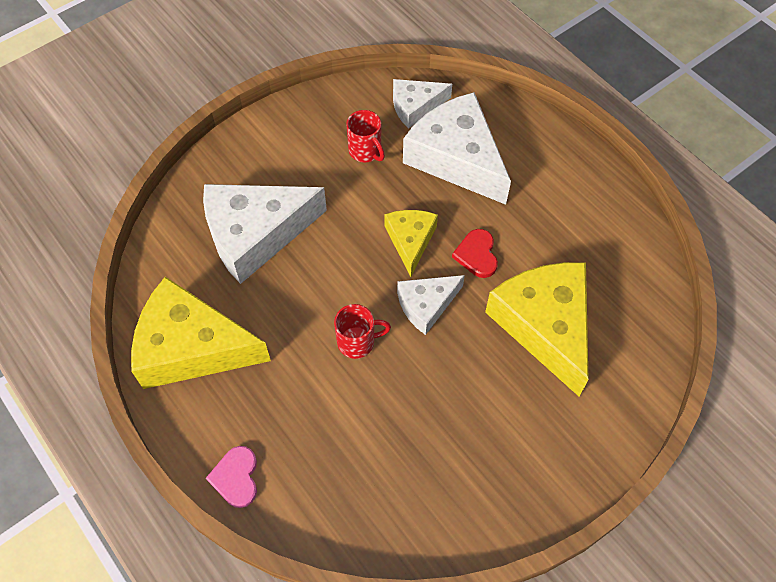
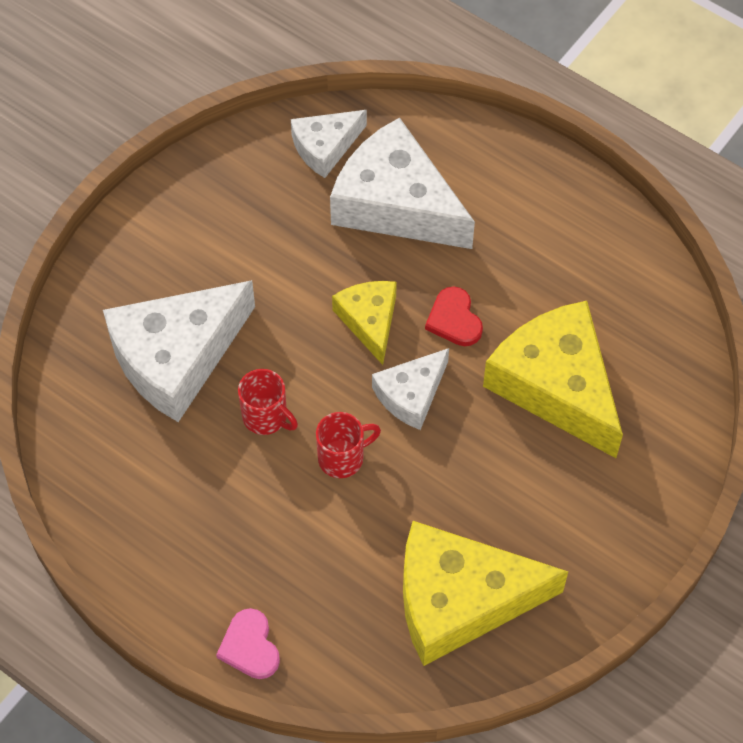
camera: 15 degrees left, 0 degrees up
yellow cheese [131,277,271,389] -> yellow cheese moved to [403,521,568,666]
red mug [346,110,385,163] -> red mug moved to [238,369,298,435]

